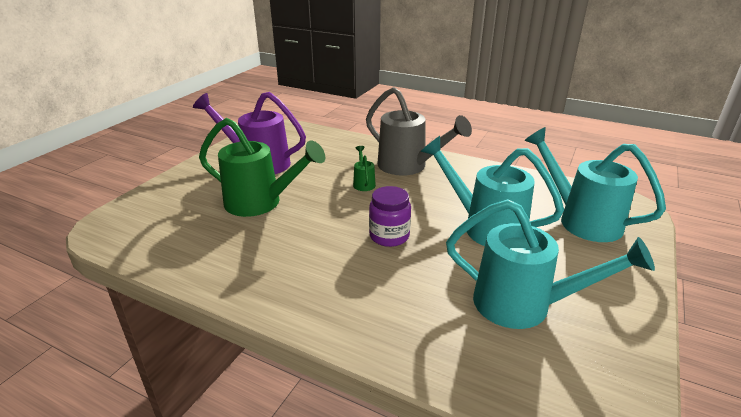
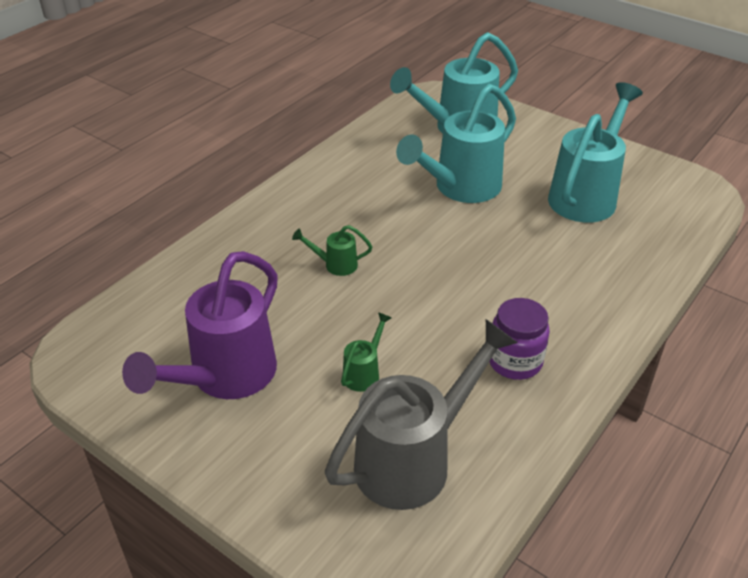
camera: 80 degrees left, 10 degrees up
green watering can [199,118,325,217] -> green watering can [341,312,392,392], size x0.43
grey watering can [366,87,472,176] -> grey watering can moved to [325,319,518,510]
purple jar [369,186,411,247] -> purple jar moved to [489,298,550,380]

